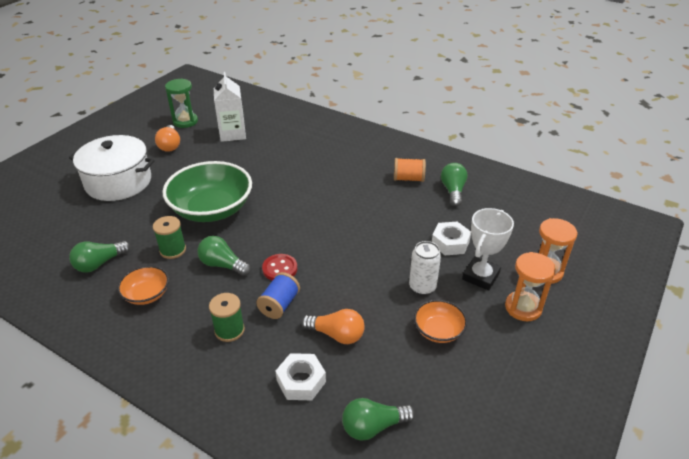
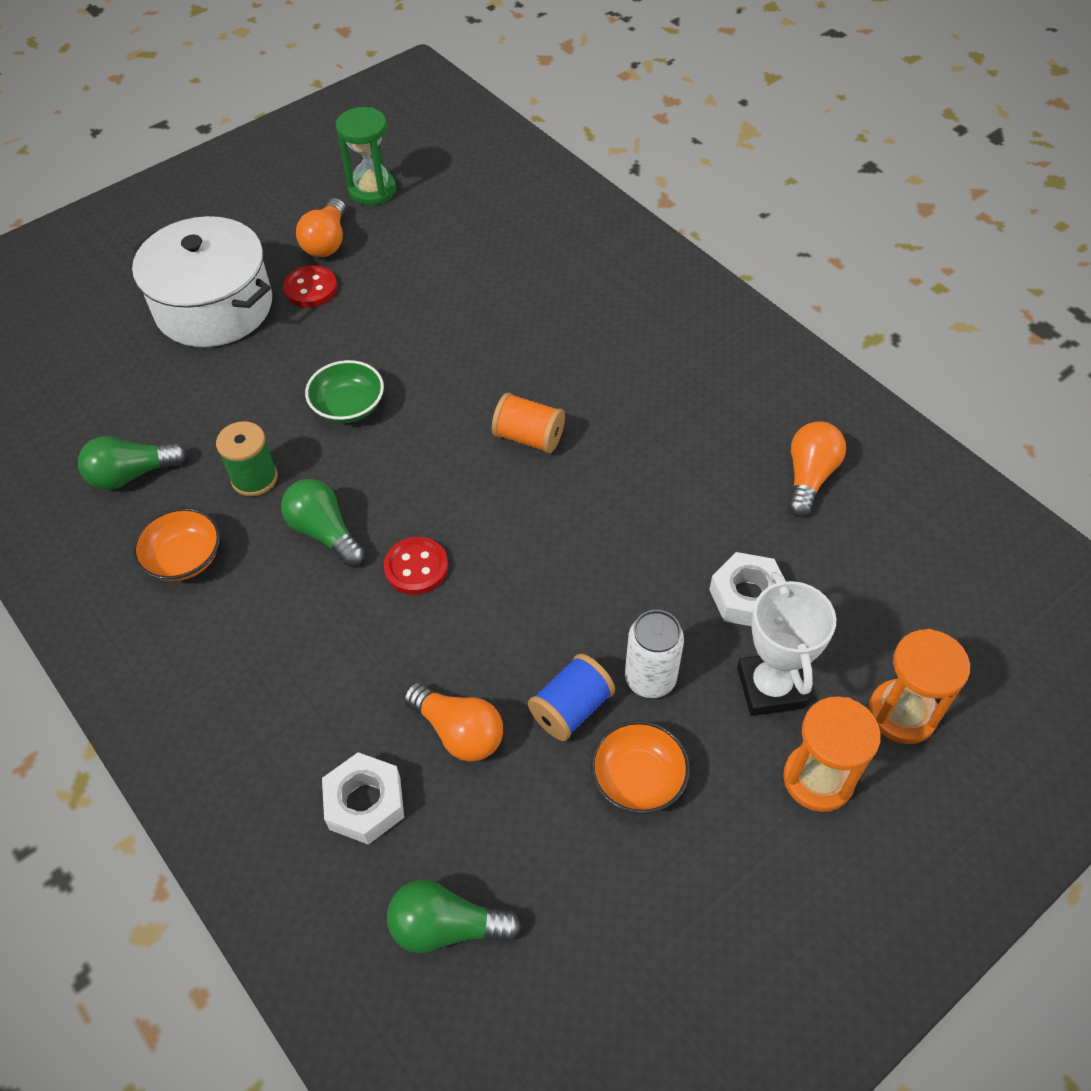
camera: 20 degrees right, 15 degrees up
green bowl [162,161,252,222] -> green bowl [305,360,384,423], size x0.49
green spool [209,293,245,342] -> none
white carton [214,72,246,142] -> none
blue spool [256,272,300,319] -> blue spool moved to [528,654,615,741]
orange spool [394,158,426,182] -> orange spool moved to [492,393,565,454]
green light bulb [441,163,468,207] -> orange light bulb [788,421,846,517]
white trophy [462,208,514,291] -> white trophy turned 60 degrees counterclockwise [737,572,836,716]
none -> red button [283,265,337,307]

